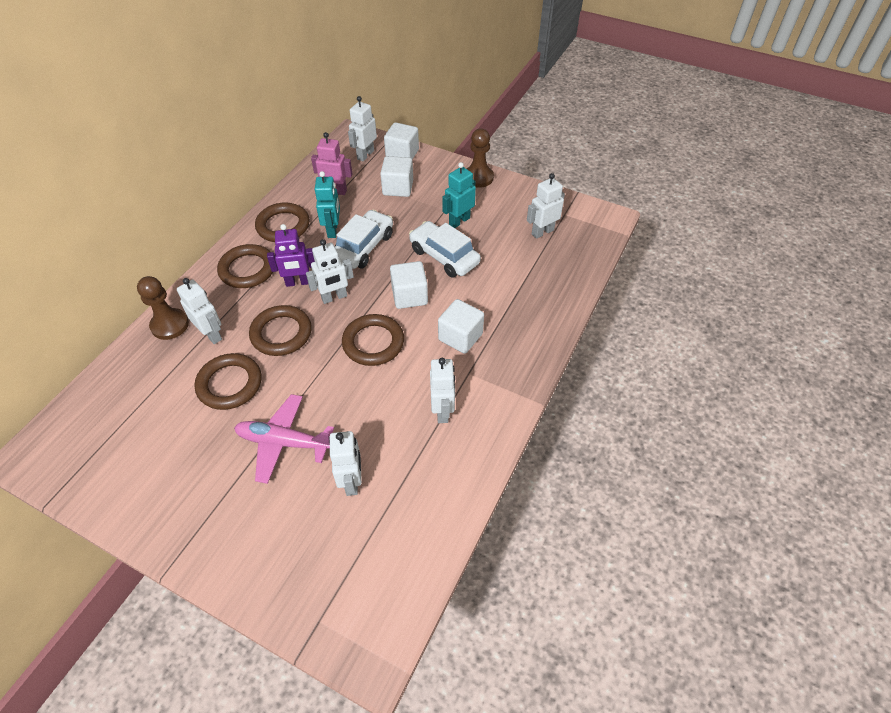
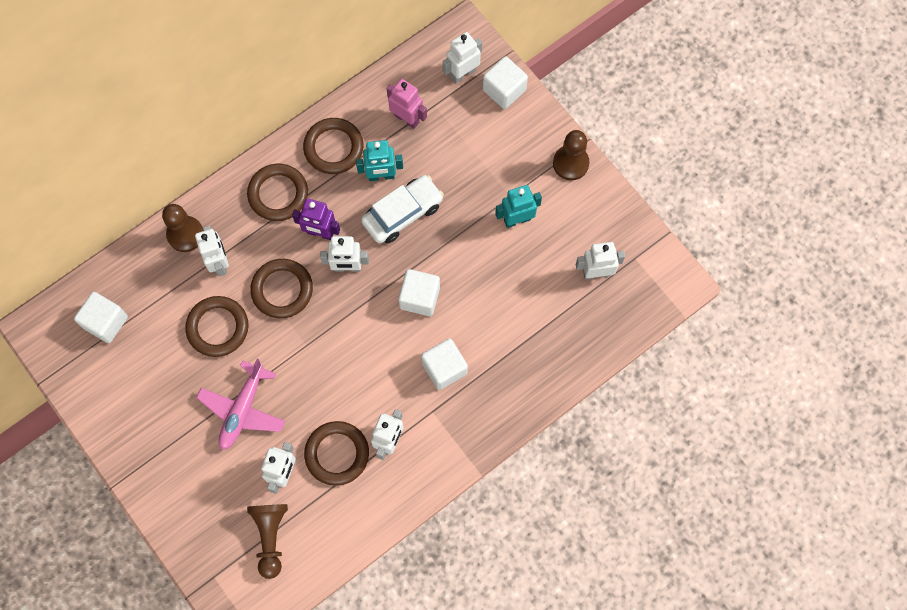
camera: 25 degrees right, 20 degrees up
pink plane [234,394,334,484] -> pink plane turned 105 degrees counterclockwise [196,359,285,450]
turquoise robot [315,171,340,238] -> turquoise robot turned 60 degrees clockwise [356,140,403,181]
brown ring [342,314,404,366] -> brown ring moved to [304,421,369,486]
white cube [380,156,413,197] -> white cube moved to [74,292,128,343]
white car [409,221,481,278] -> none
none -> brown pawn [247,504,288,579]

